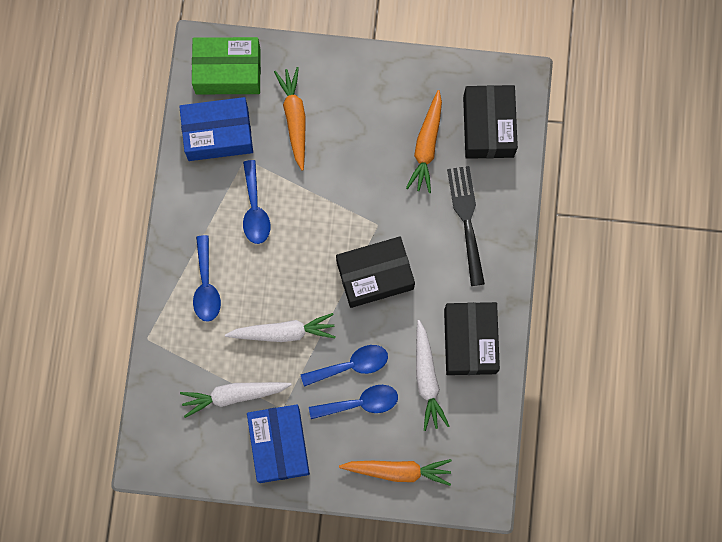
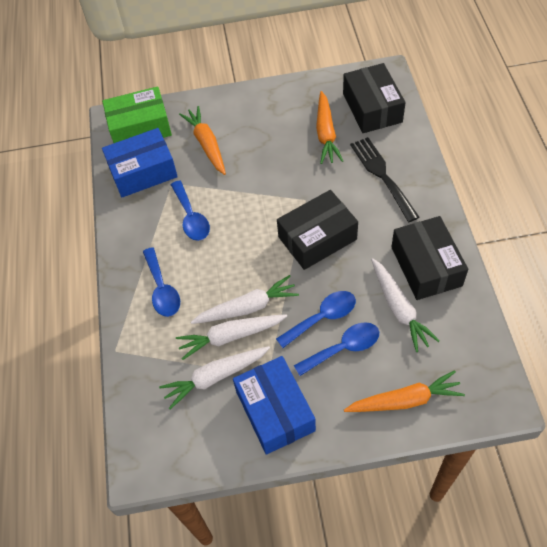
camera: 10 degrees left, 20 degrees down
none -> white carrot [176,314,287,360]

